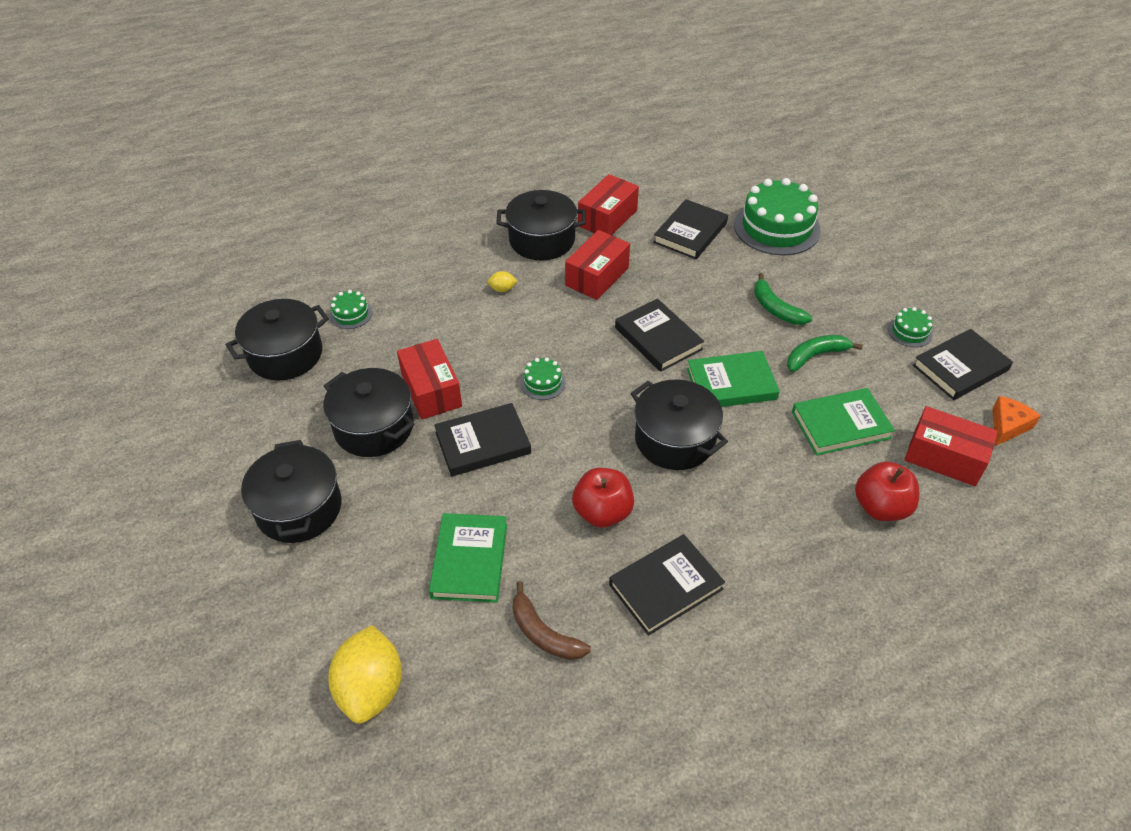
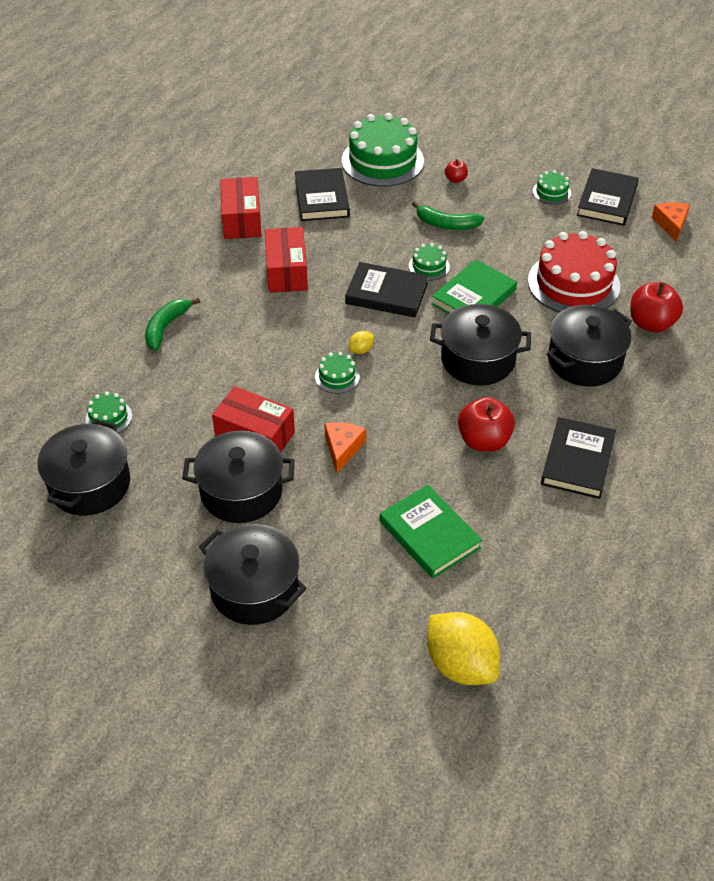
camera: 40 degrees left, 0 degrees up
black book [434,403,531,477] -> orange cheese [325,422,366,473]
yellow lemon [488,271,518,292] -> yellow lemon moved to [349,331,374,354]
black pot [496,190,586,261] -> black pot moved to [547,305,632,386]
brown banana [513,581,591,660] -> none
green banana [787,335,863,372] -> green banana moved to [145,298,200,351]
green book [792,388,895,456] -> red cake [528,231,620,313]
red box [904,406,998,486] -> none
none -> green cake [409,243,450,281]
none -> red apple [445,159,468,183]

